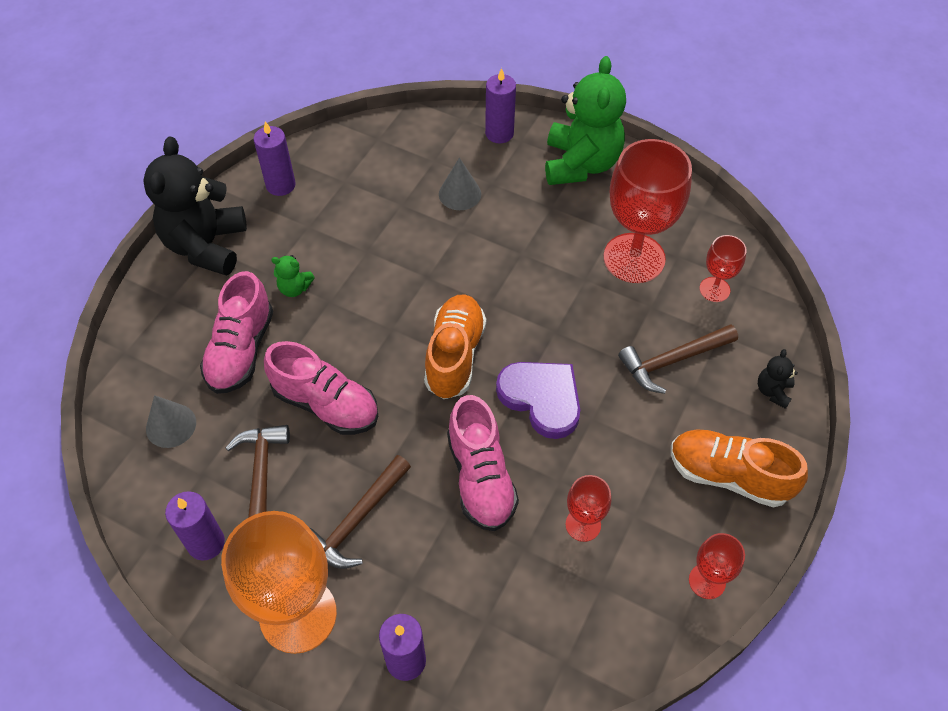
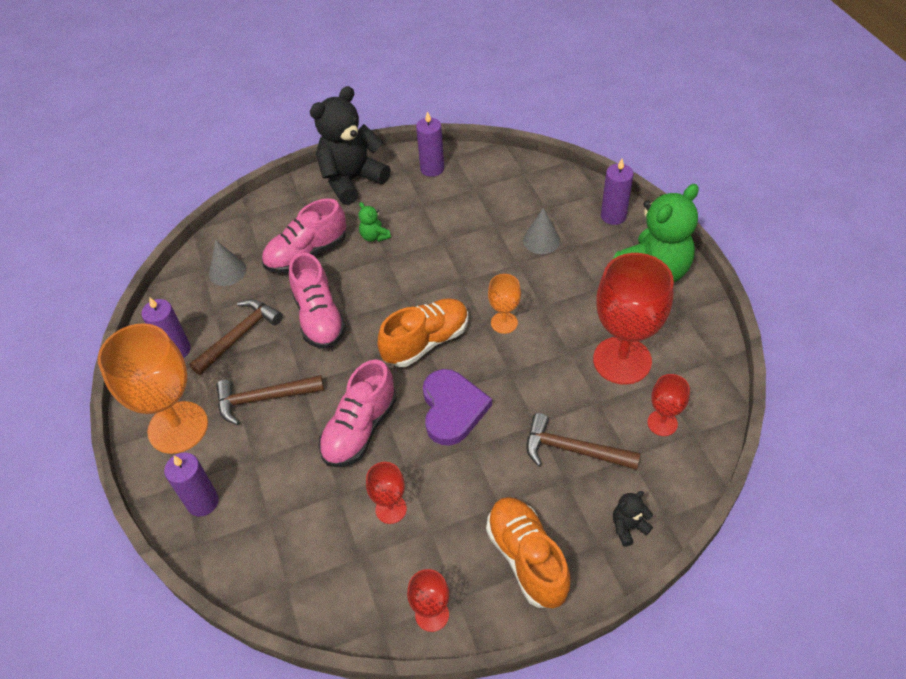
camera: 45 degrees right, 5 degrees down
none -> orange goblet [488,274,521,334]

